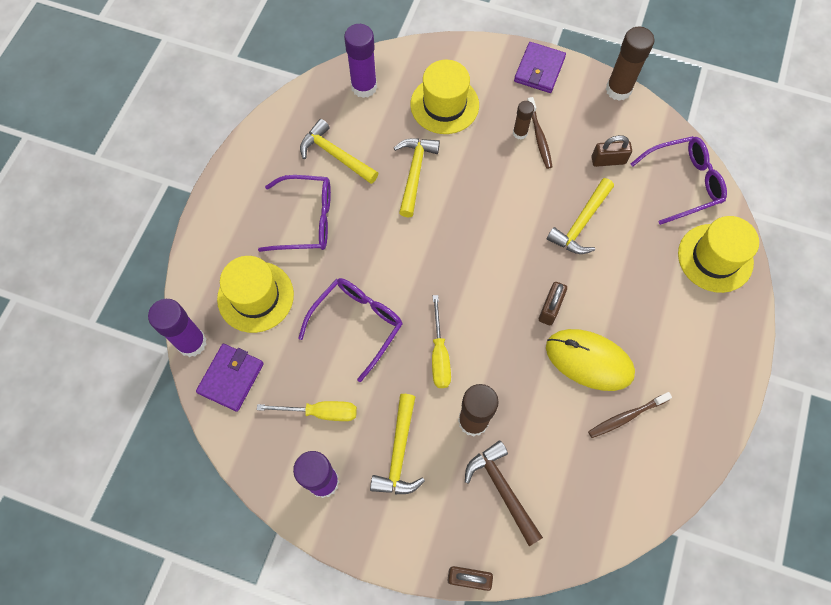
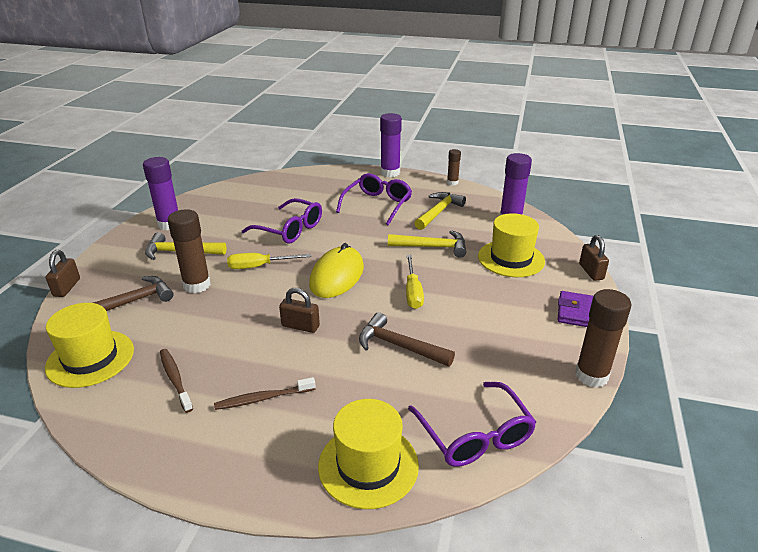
camera: 85 degrees right, 35 degrees down
purple glue stick [148,299,206,357] -> purple glue stick moved to [380,113,402,177]
purple wallet [196,344,264,412] -> none
yellow hat [217,256,294,333] -> yellow hat moved to [45,303,134,388]
yellow screwdriver [257,401,357,421] -> yellow screwdriver moved to [406,255,424,309]
purple glasses [258,175,331,252] -> purple glasses turned 150 degrees counterclockwise [336,173,412,225]
brown glue stick [513,101,534,140] -> brown glue stick moved to [447,149,461,185]
brown toothbrush [527,97,552,169] -> brown toothbrush moved to [214,377,316,410]
yellow mouse [546,329,635,391] -> yellow mouse moved to [309,243,364,298]
yellow hammer [547,178,614,254] -> brown hammer [359,312,455,367]
brown padlock [592,135,632,167] -> brown padlock moved to [579,235,609,281]

